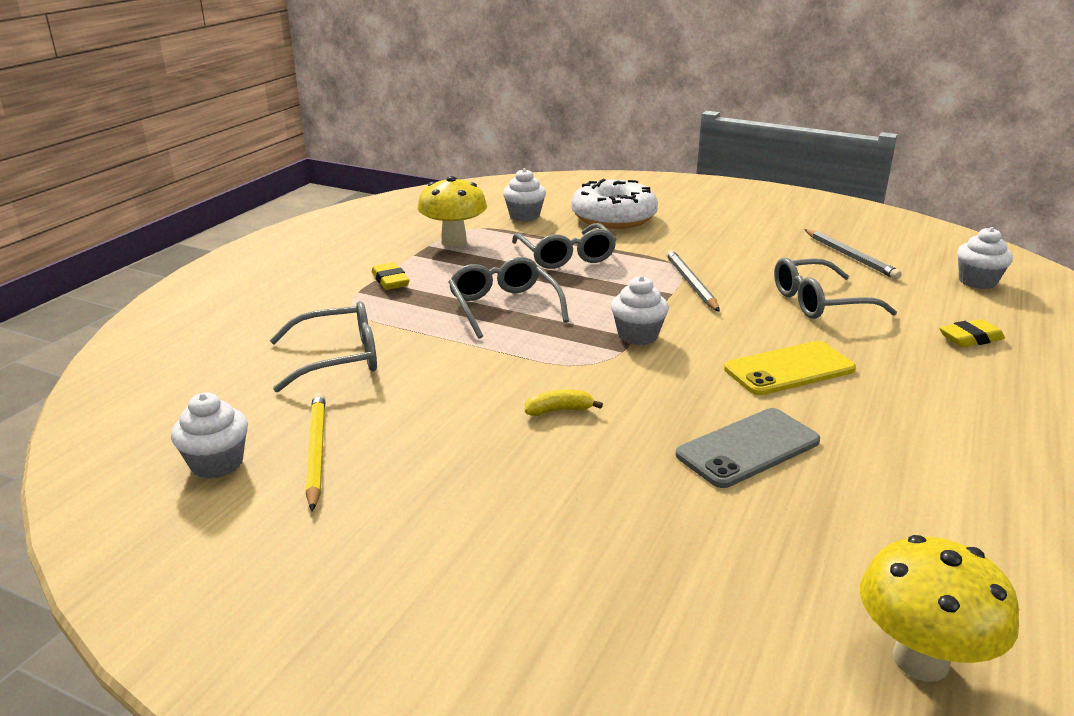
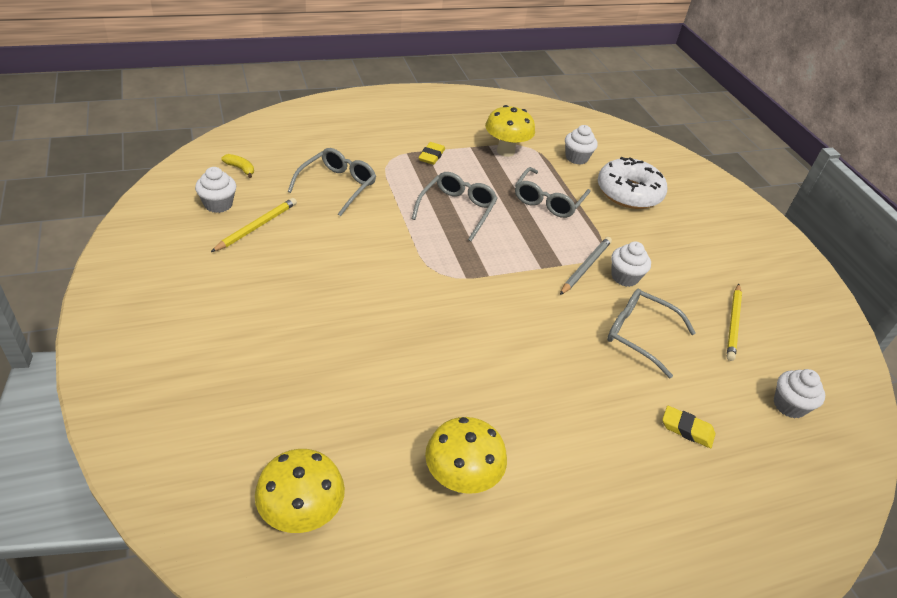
camera: 40 degrees right, 15 degrees up
grey glasses [270,301,377,393] -> grey glasses turned 90 degrees counterclockwise [288,148,376,216]
yellow banana [525,390,603,416] -> yellow banana moved to [221,154,254,178]
white cupcake [611,276,669,345] -> white cupcake moved to [611,242,651,287]
grey phone [676,408,820,488] -> none
yellow phone [724,341,856,395] -> none
grey pencil [804,229,902,279] -> yellow pencil [727,284,742,361]
none -> yellow mushroom [425,417,507,494]

